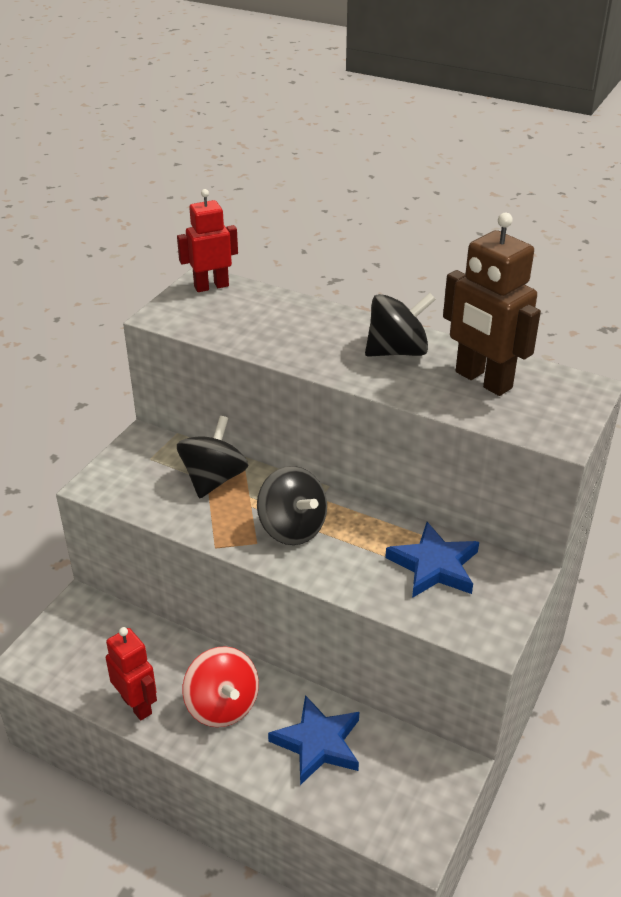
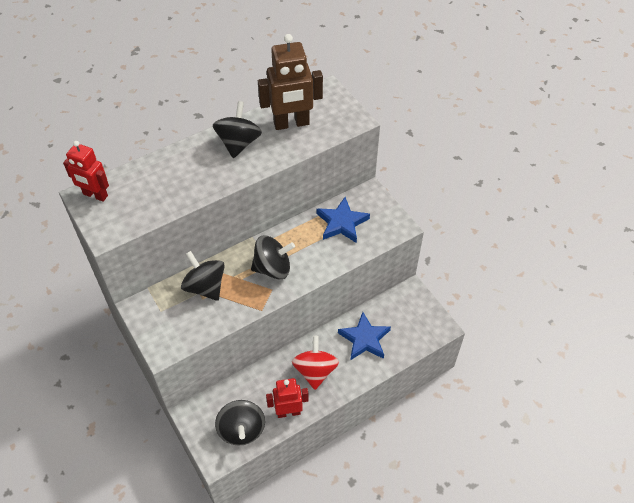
camera: 60 degrees left, 15 degrees up
red robot [177,189,238,292] -> red robot turned 75 degrees counterclockwise [63,141,109,202]
red spinning top [183,646,259,727] -> red spinning top turned 90 degrees counterclockwise [292,336,339,390]
none -> black spinning top [215,400,265,446]

